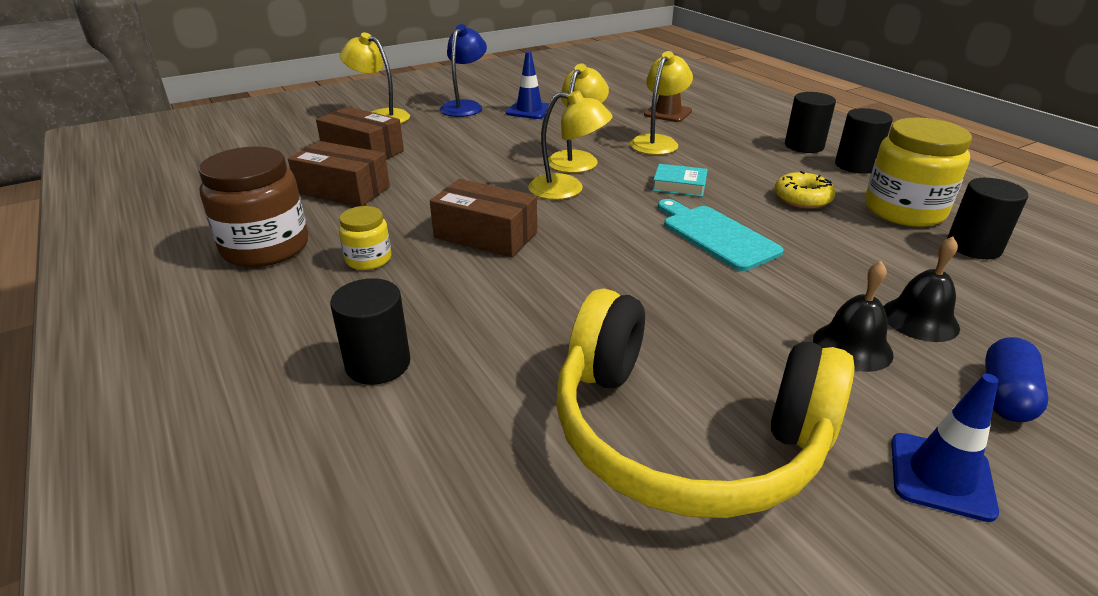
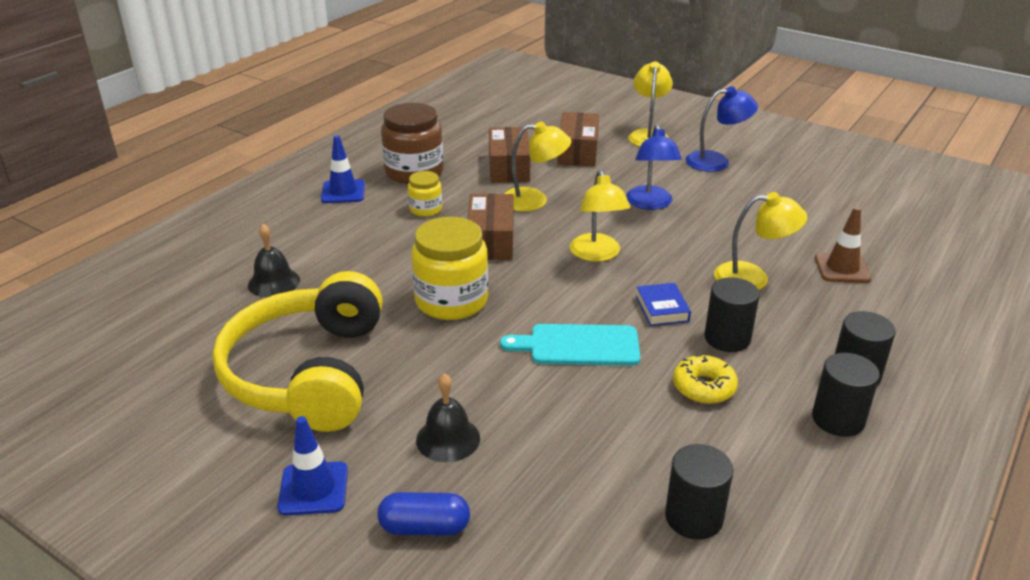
camera: 65 degrees right, 0 degrees up
black cylinder [330,278,411,385] -> black cylinder moved to [705,277,760,352]
blue traffic cone [506,51,549,119] -> blue traffic cone moved to [321,135,365,203]
yellow lamp [548,64,609,173] -> yellow lamp moved to [504,122,571,212]
turquoise book [652,164,708,197] -> blue book [636,283,691,326]
turquoise cutting board [658,199,784,271] -> turquoise cutting board turned 120 degrees counterclockwise [500,324,640,366]
yellow jar [865,118,972,227] -> yellow jar moved to [411,217,488,320]
black bell [883,236,960,342] -> black bell moved to [248,224,300,297]
none -> blue lamp [626,124,682,210]

